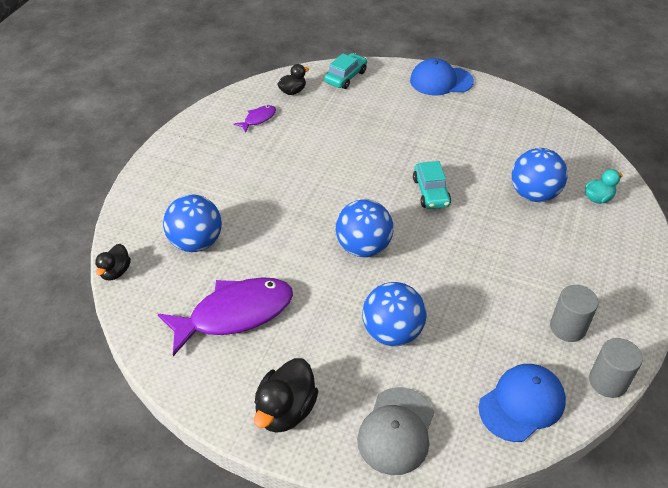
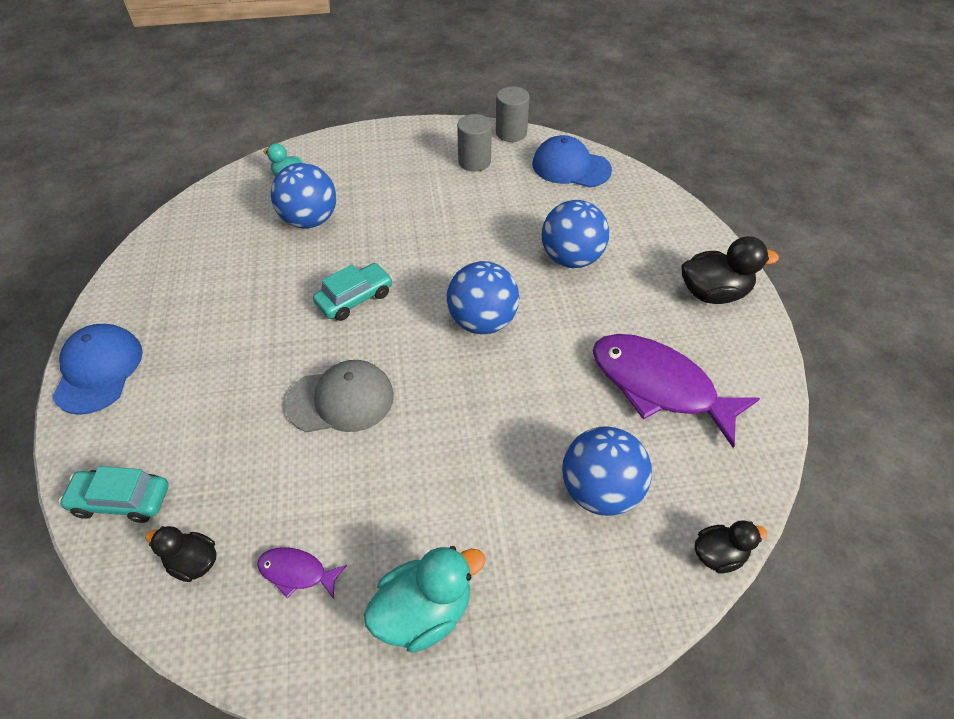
camera: 120 degrees left, 5 degrees up
grey cap [357,387,434,475] -> grey cap moved to [285,360,394,432]
blue cap [410,58,474,96] -> blue cap turned 150 degrees counterclockwise [52,324,143,415]
none -> turquoise duck [364,546,486,652]

